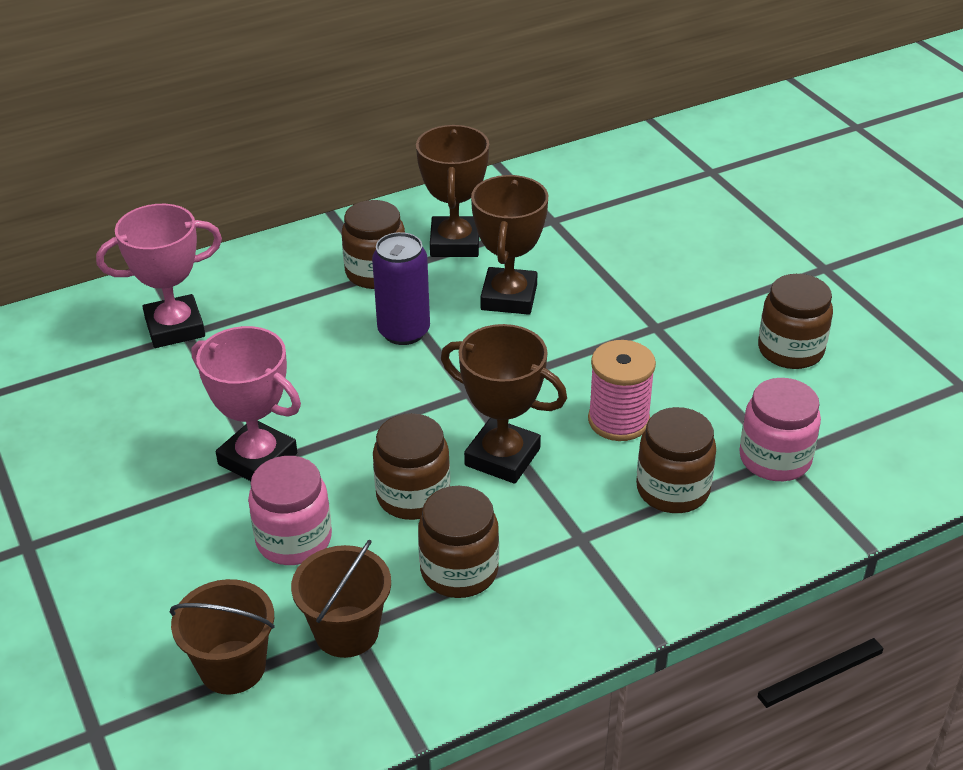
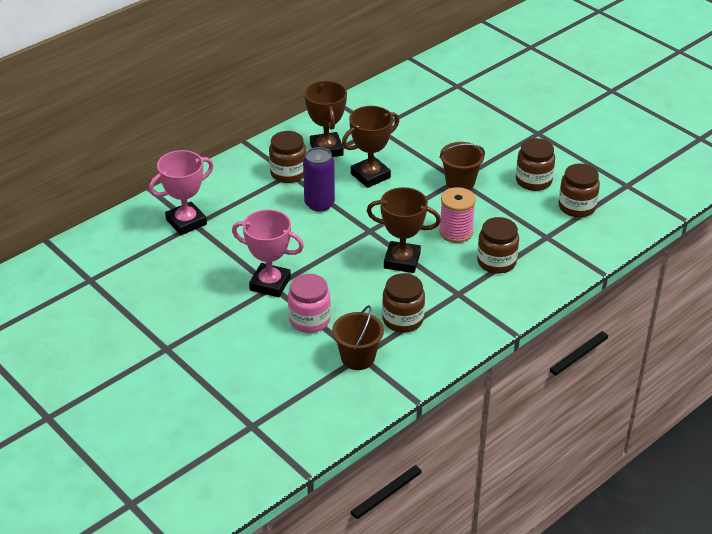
camera: 15 degrees left, 0 degrees up
brown bucket [170,579,275,695] -> brown bucket moved to [439,142,485,190]
brown jar [373,413,450,520] -> brown jar moved to [559,164,600,217]
brown trophy [471,175,548,315] -> brown trophy turned 60 degrees clockwise [342,106,399,188]
pink jar [739,378,821,481] -> none

